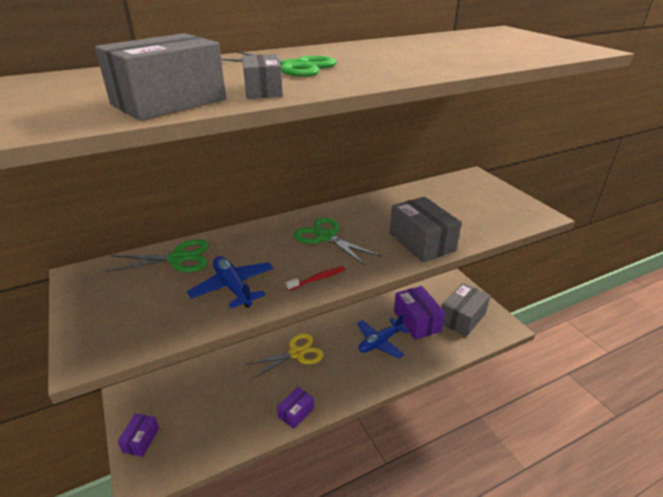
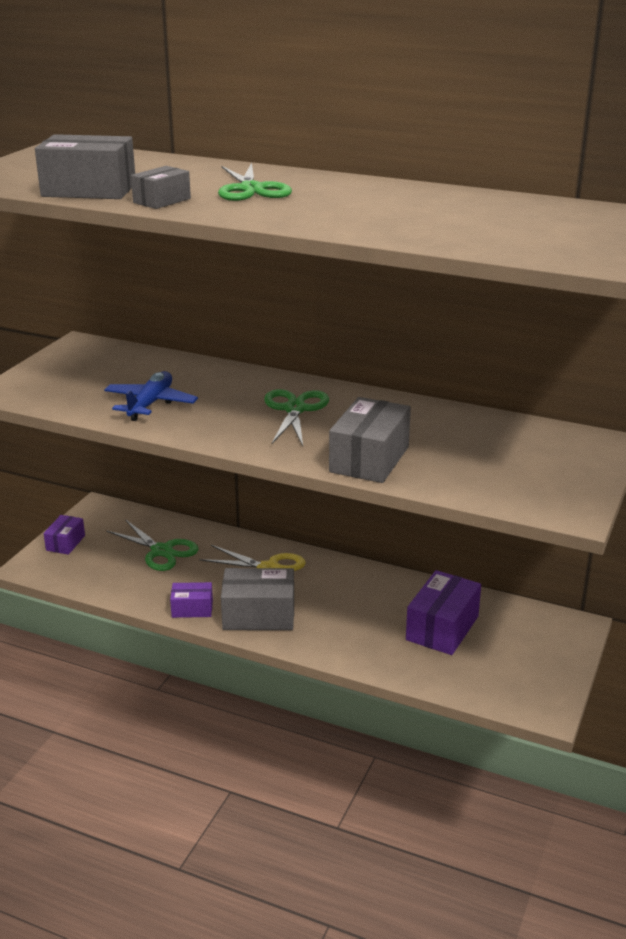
camera: 50 degrees right, 5 degrees down
green scissors [106,239,209,272] -> green scissors moved to [106,519,199,571]
purple box [117,414,159,457] -> purple box turned 45 degrees counterclockwise [43,515,85,555]
red toothbrush [286,266,345,291] -> none
blue plane [357,314,409,359] -> none
grey box [441,283,490,337] -> grey box moved to [221,568,294,630]

